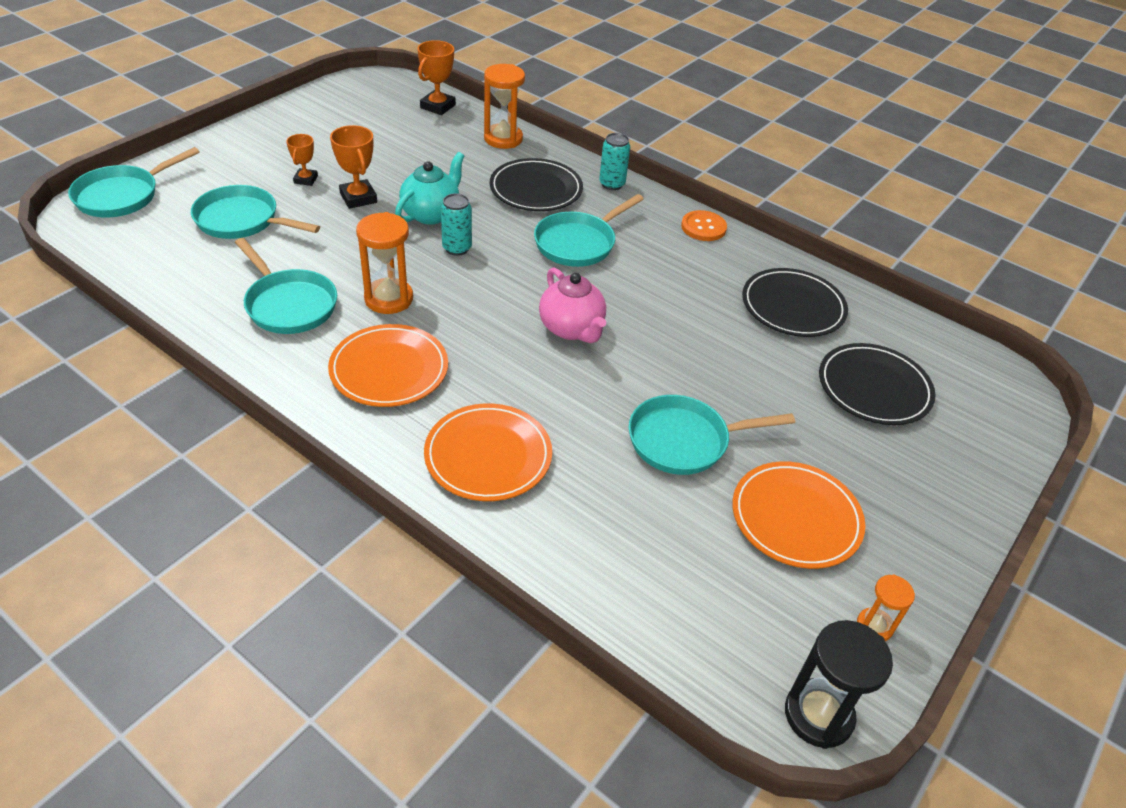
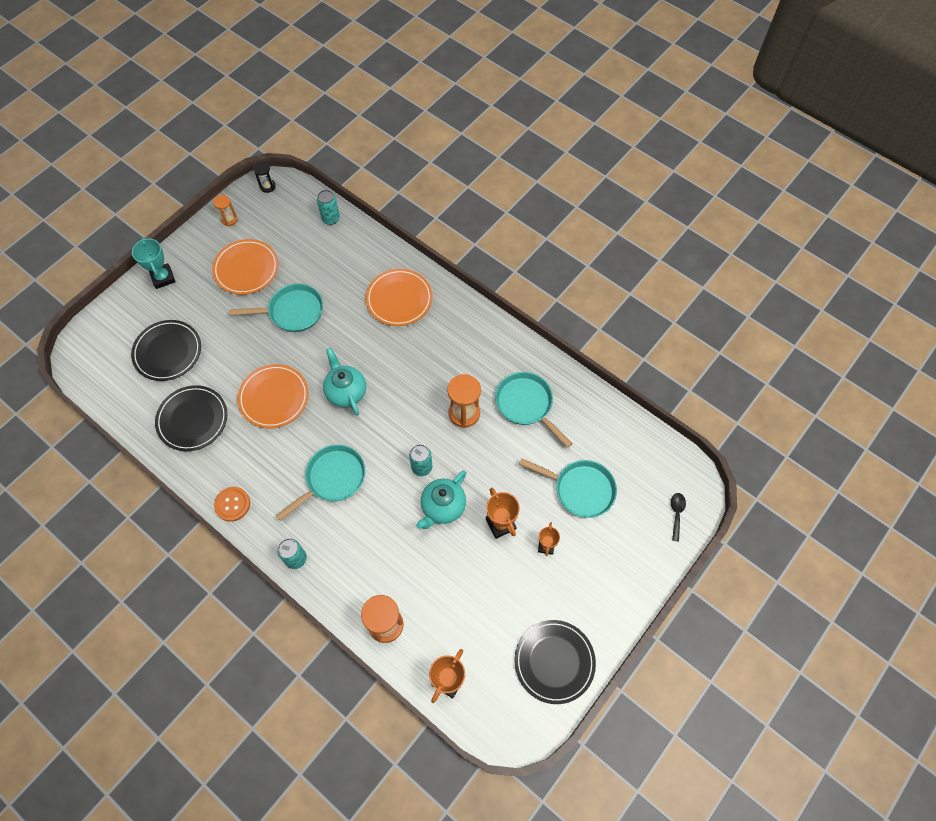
camera: 175 degrees left, 20 degrees up
turquoise pan [68,147,200,218] -> black spoon [671,493,686,542]
orange plate [328,324,448,407] -> orange plate moved to [237,364,309,429]
black plate [490,158,583,211] -> black plate moved to [515,620,596,704]
pink teapot [539,267,606,343] -> turquoise teapot [323,348,366,416]
black hourglass [785,620,893,749] -> black hourglass [253,161,276,193], size x0.57
none -> turquoise trophy [132,237,176,289]
none -> turquoise can [317,190,340,225]

